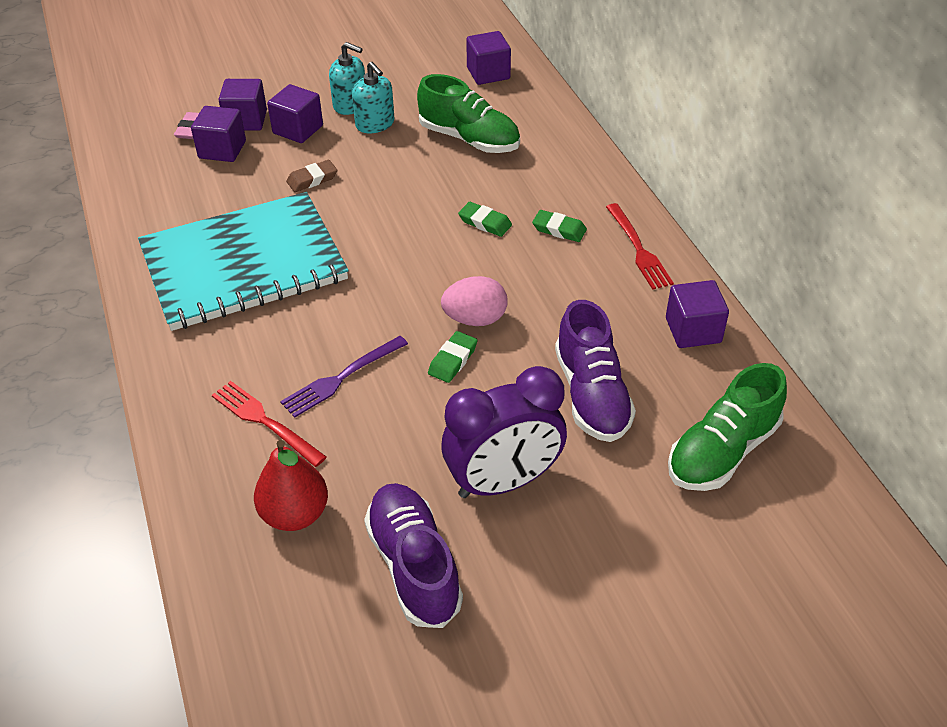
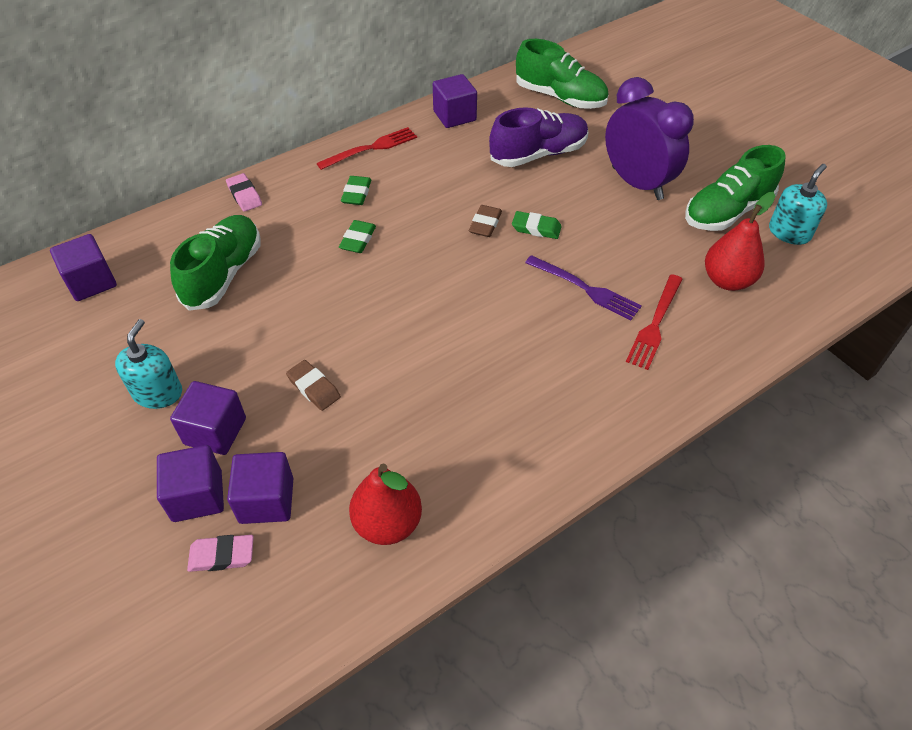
camera: 105 degrees left, 5 degrees up
turquoise notebook [138,192,349,331] -> none
turquoise soap dispenser [352,62,394,133] -> turquoise soap dispenser moved to [769,164,827,245]
purple shoe [364,483,463,628] -> green shoe [685,145,786,231]
pink egg [441,276,508,326] -> brown eraser [469,205,502,237]
none -> pink eraser [226,173,262,212]
none -> red pear [349,464,422,545]

